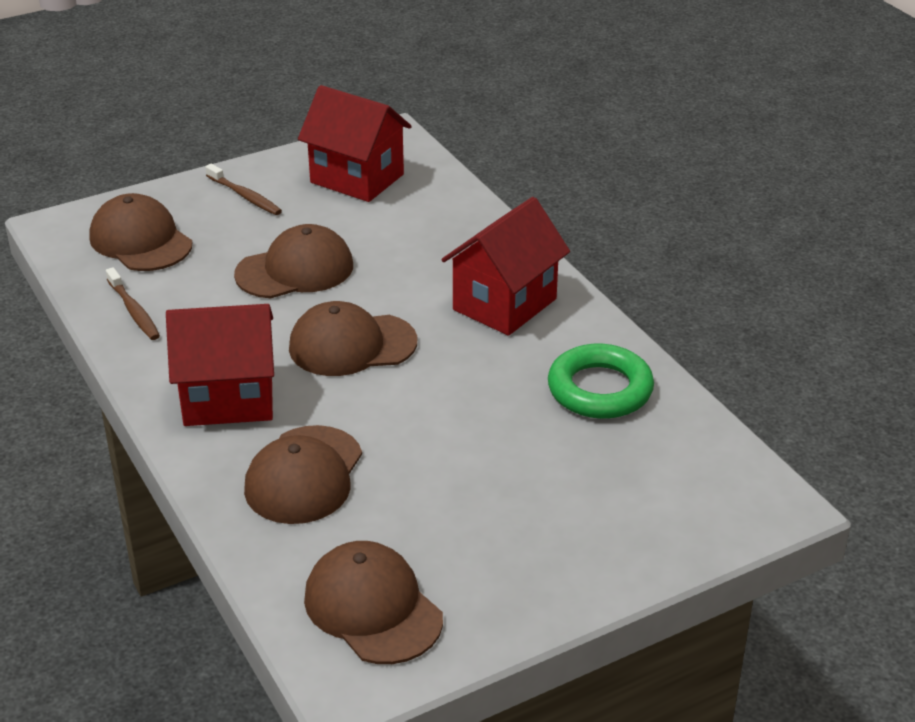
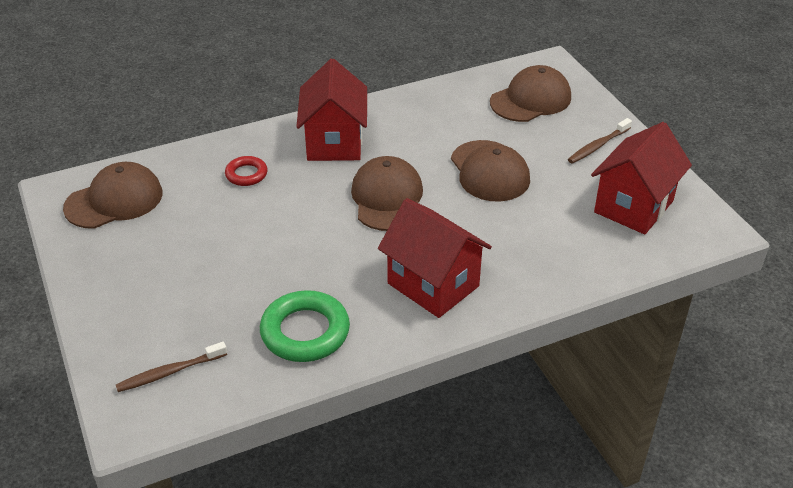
camera: 95 degrees right, 5 degrees up
brown toothbrush [106,267,160,340] -> brown toothbrush moved to [116,342,227,392]
brown cap [244,425,362,524] -> red ring [225,156,268,186]

